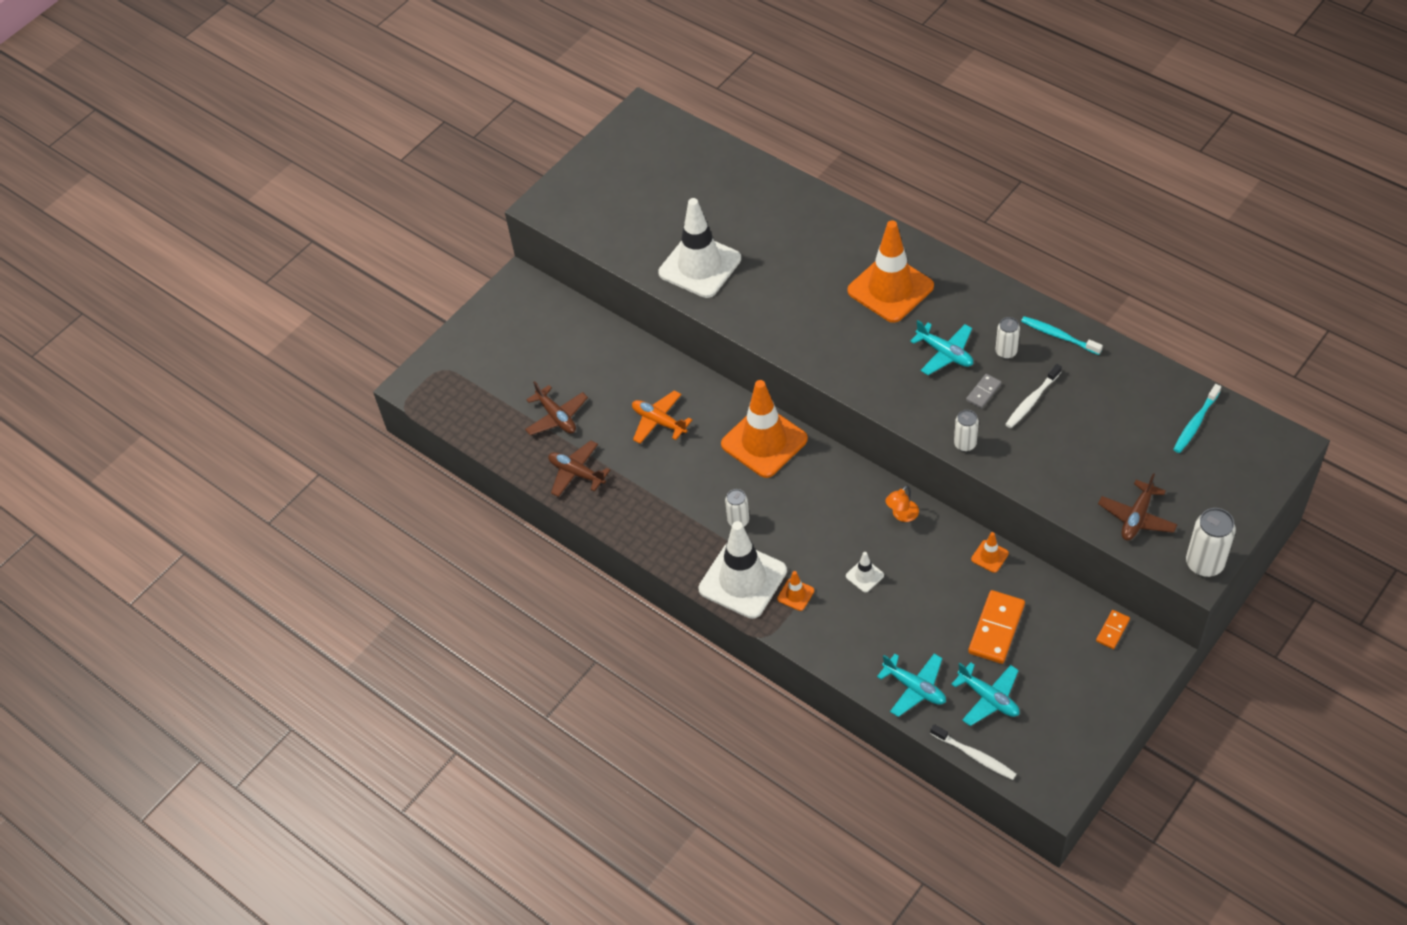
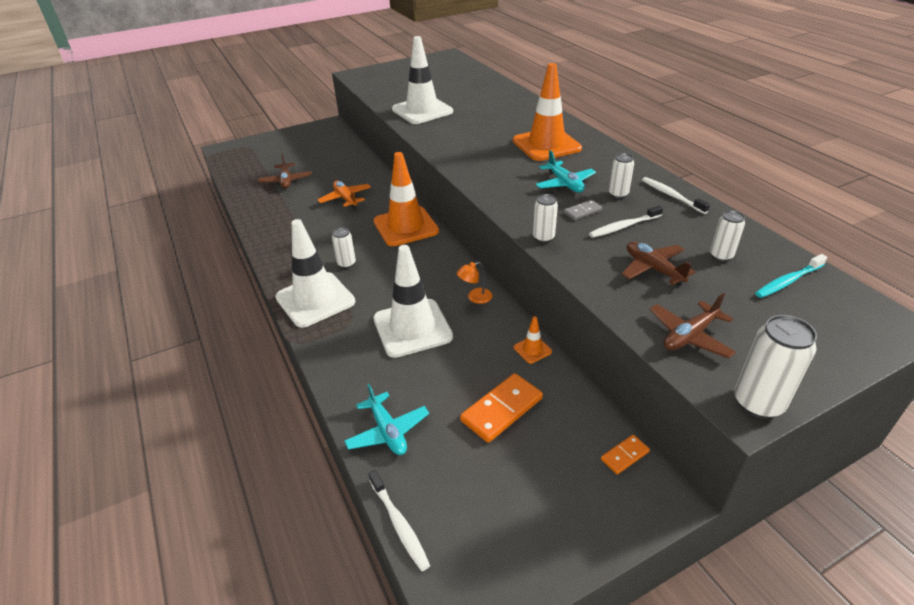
camera: 20 degrees right, 15 degrees down
brown plane [548,440,610,497] -> brown plane moved to [621,242,696,286]
orange traffic cone [777,571,814,611] -> none
white traffic cone [846,552,884,593] -> white traffic cone [373,245,453,358], size x2.39
turquoise plane [951,662,1020,726] -> none
turquoise toothbrush [1021,316,1103,355] -> white toothbrush [642,177,710,214]
none -> white can [710,210,745,262]

